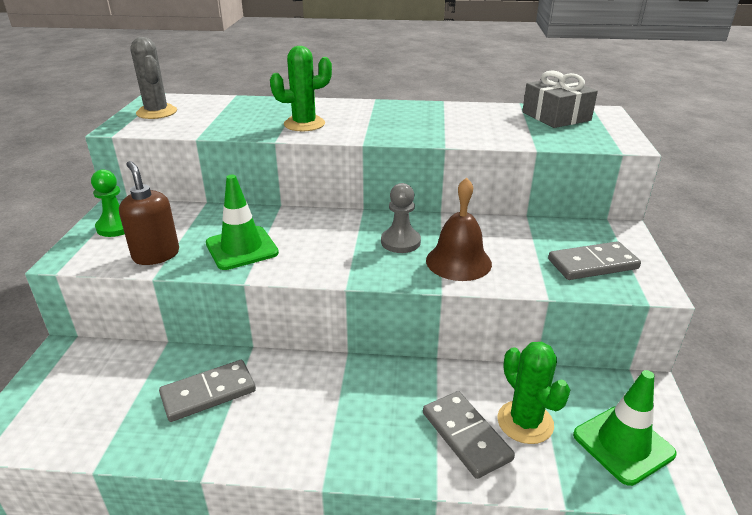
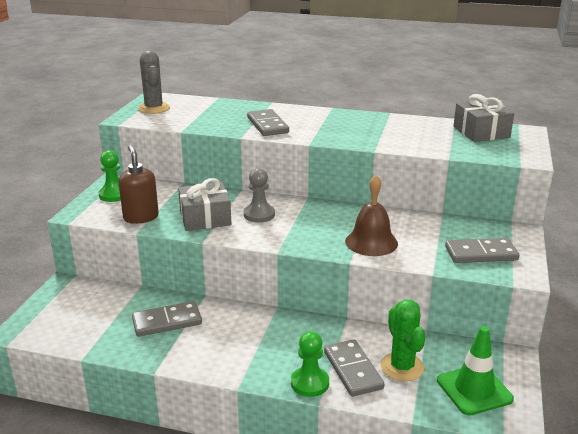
camera: 10 degrees right, 5 degrees down
green traffic cone [206,175,279,270] -> grey gift [178,178,231,231]
green cactus [270,46,332,131] -> grey domino [247,109,289,136]
grey pawn [381,183,421,253] -> grey pawn moved to [244,168,275,223]
none -> green pawn [291,331,329,397]

